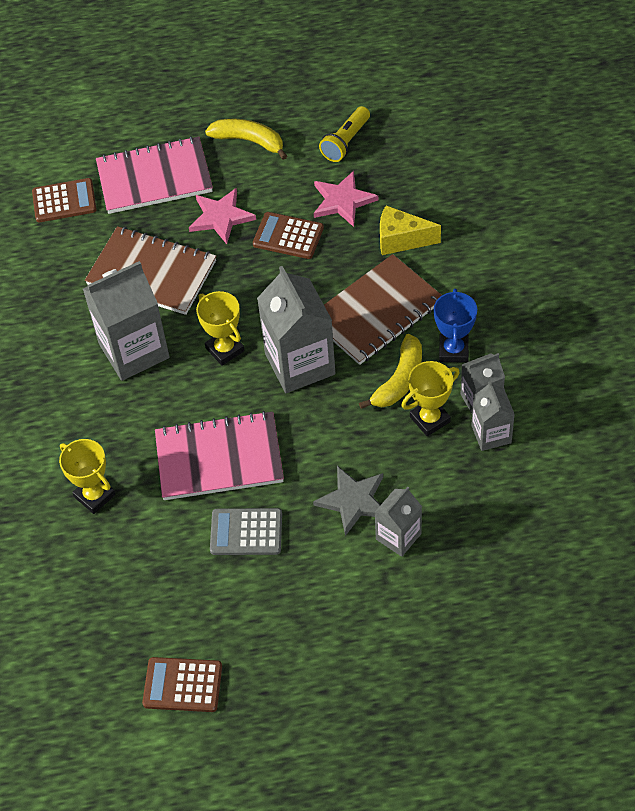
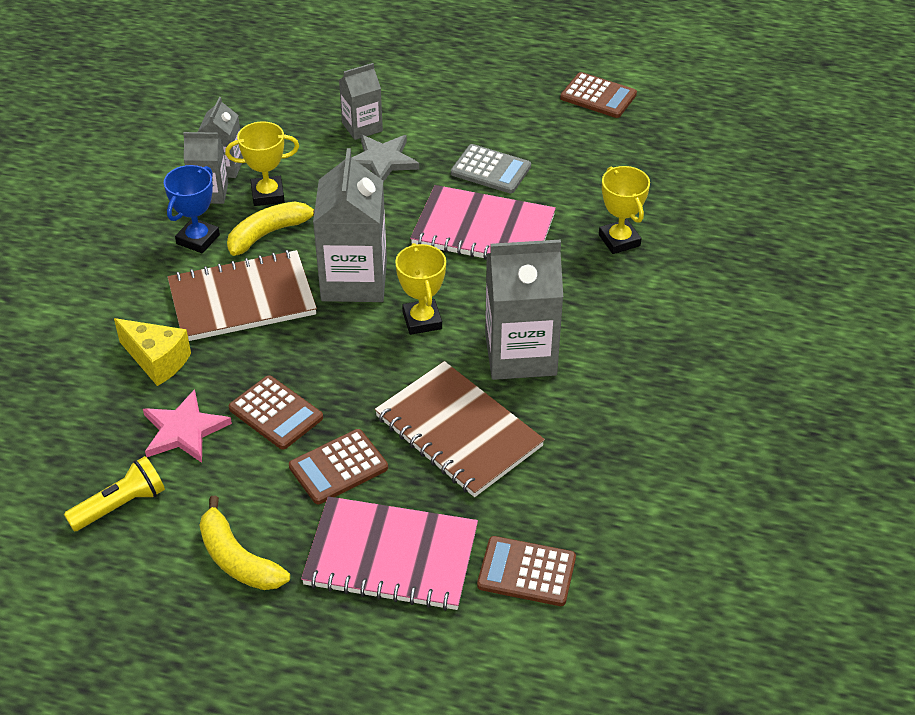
camera: 160 degrees left, 10 degrees down
pink star [189,188,256,244] -> brown calculator [289,429,388,504]

